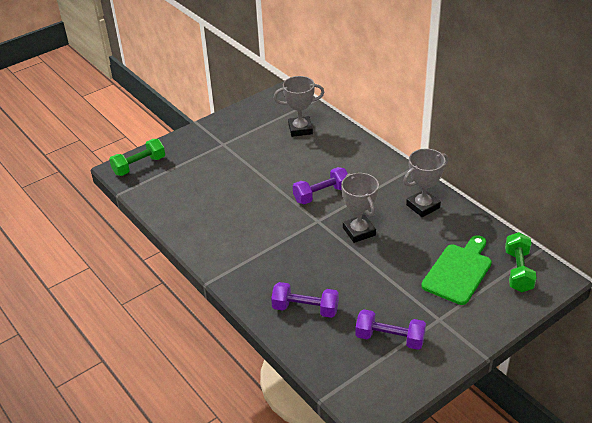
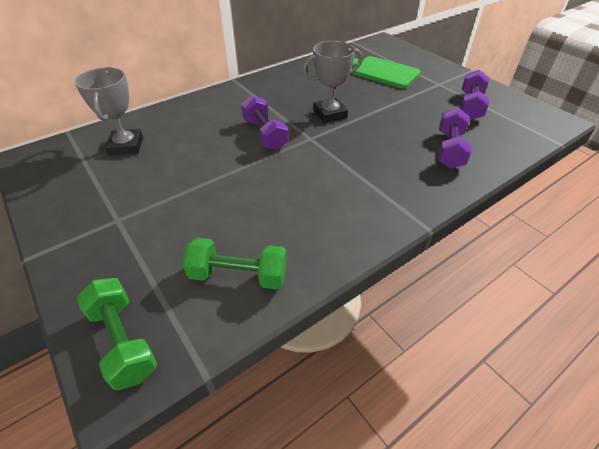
camera: 90 degrees left, 5 degrees up
grey trophy [404,149,448,217] -> none
green dumbbell [505,232,537,292] -> green dumbbell moved to [183,238,287,289]

